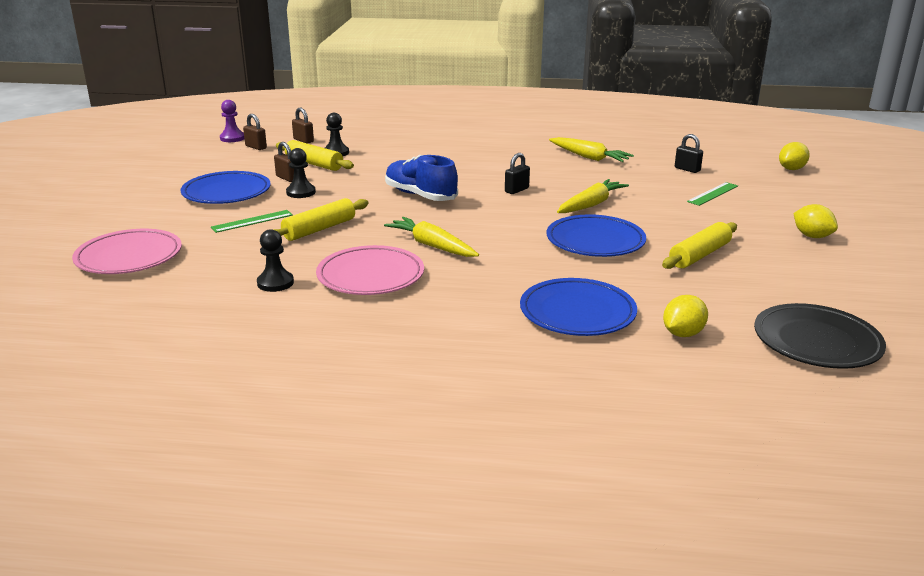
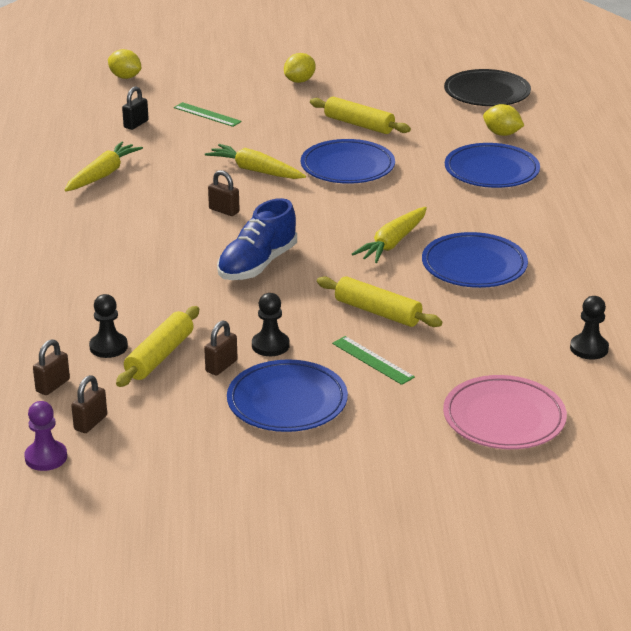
camera: 100 degrees left, 5 degrees up
black pawn [257,229,294,292] -> black pawn moved to [570,296,609,359]
pink plate [316,245,424,295] -> blue plate [422,232,528,288]
black padlock [505,153,530,194] -> brown padlock [208,170,240,216]

